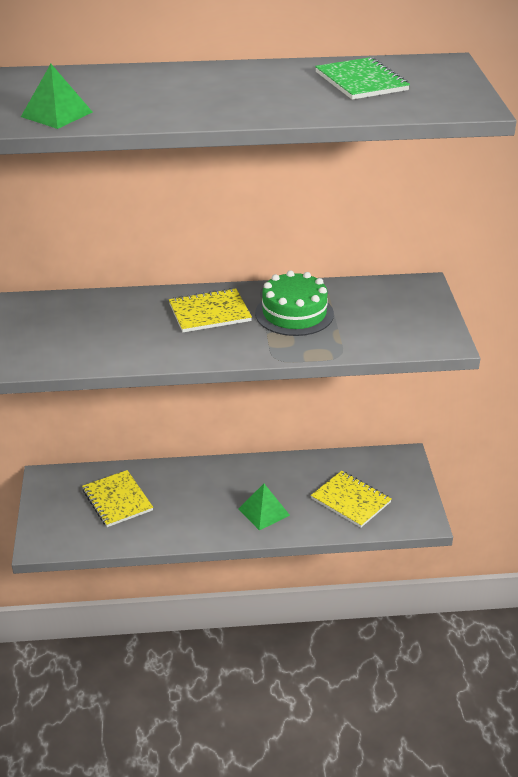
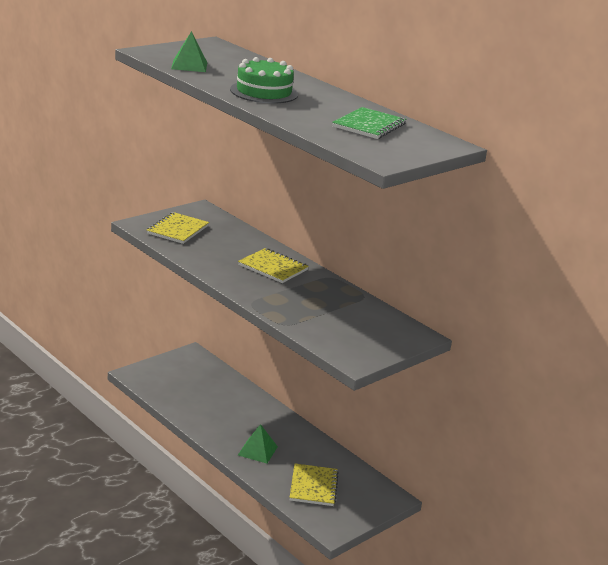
camera: 50 degrees right, 10 degrees down
yellow notebook [82,470,153,527] -> yellow notebook moved to [147,212,209,244]
green cake [255,270,334,336] -> green cake moved to [230,57,298,104]

